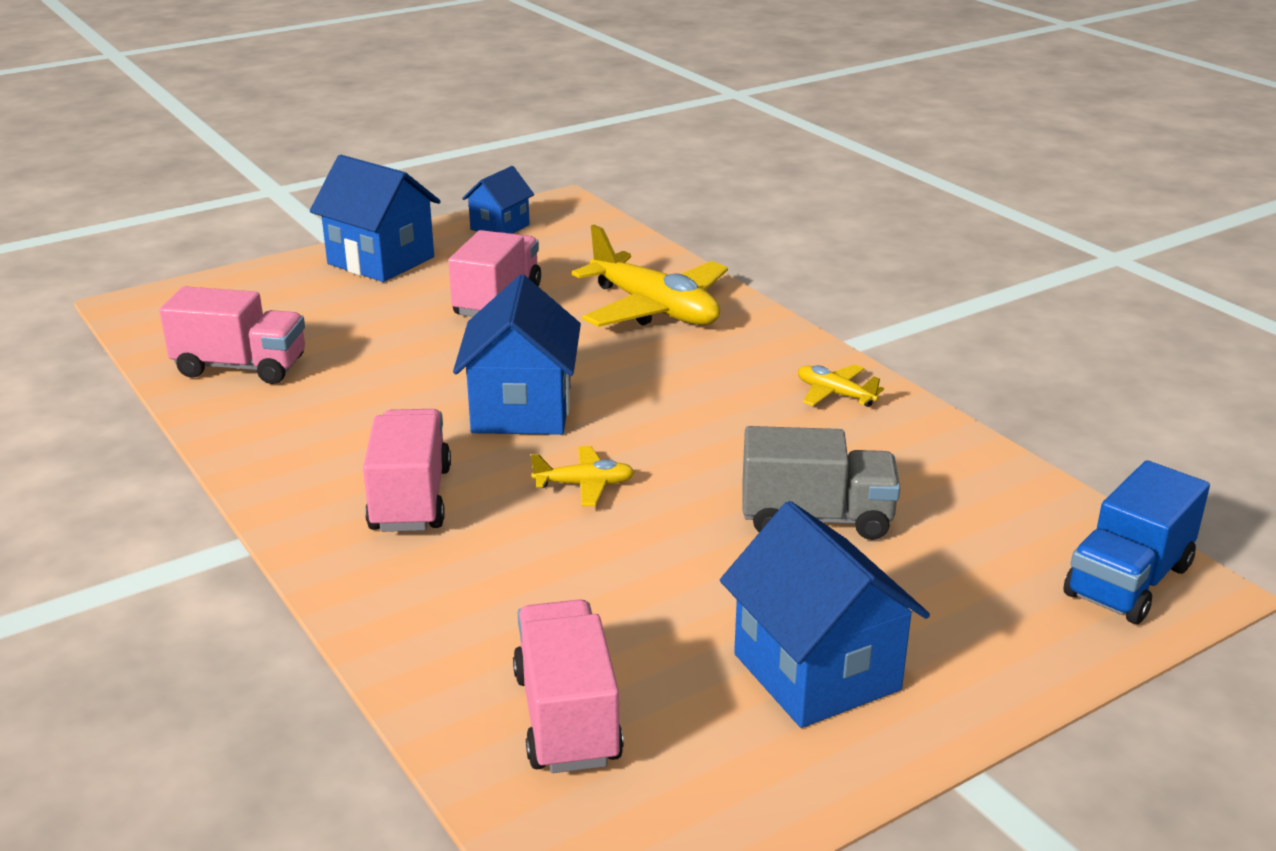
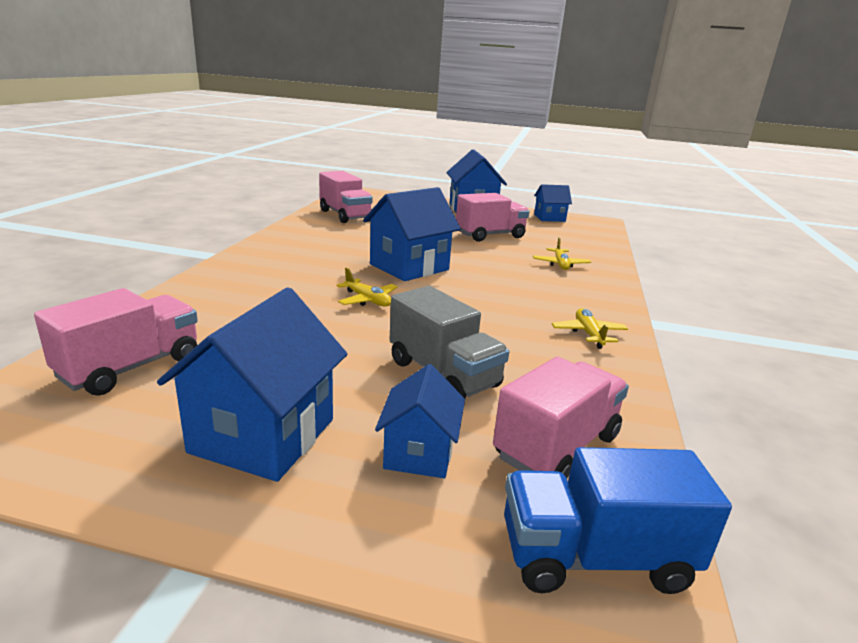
camera: 45 degrees right, 5 degrees down
pink truck [363,409,451,532] -> pink truck moved to [493,357,629,478]
yellow plane [572,225,728,327] -> yellow plane [533,237,591,270], size x0.47
none -> blue house [375,364,465,478]

